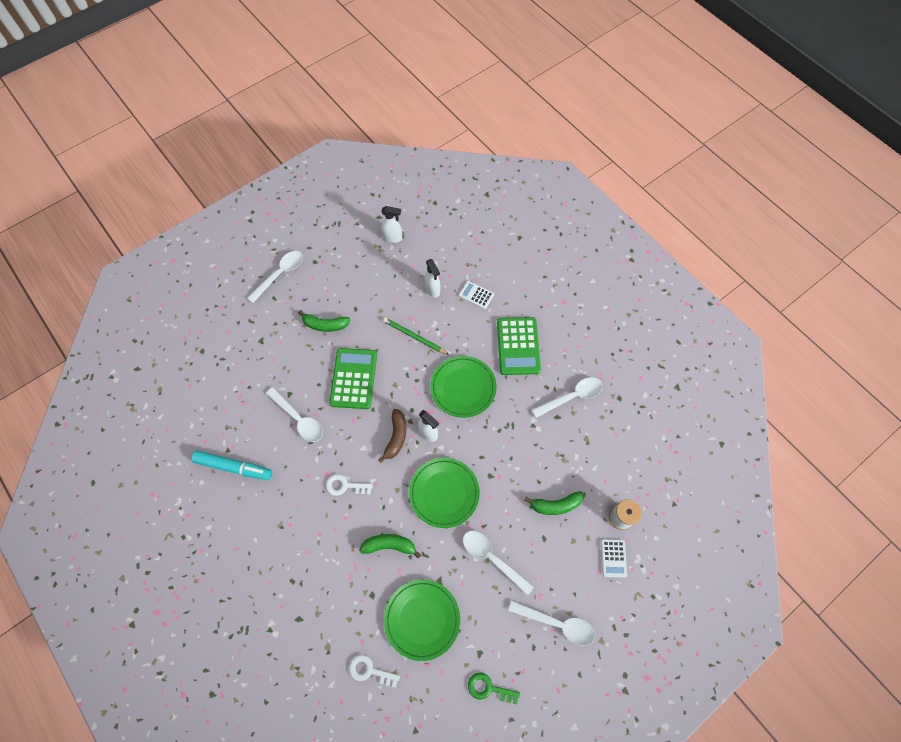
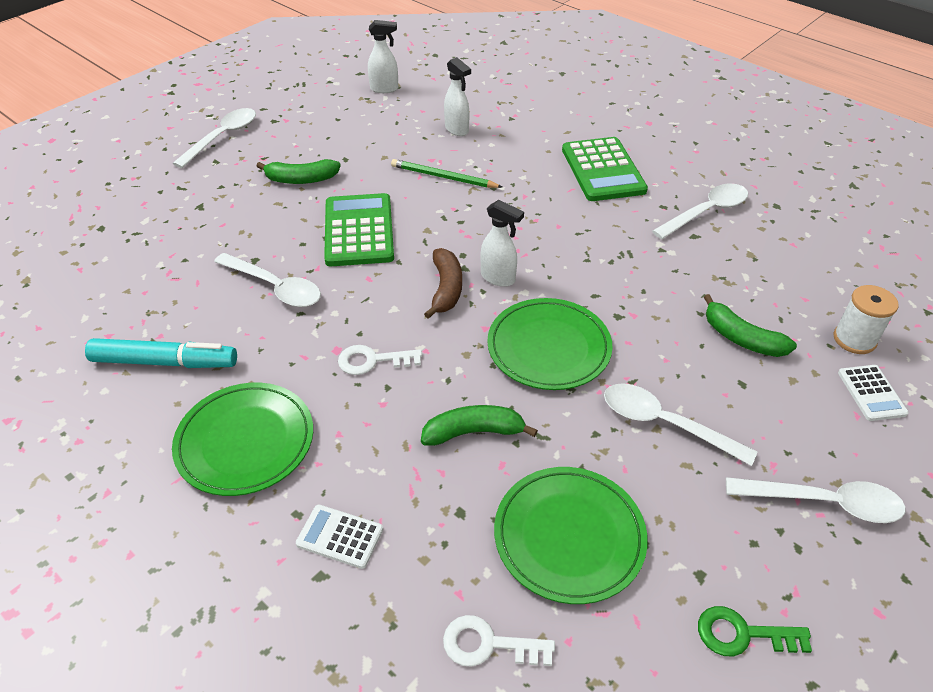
camera: 10 degrees left, 20 degrees down
green plate [430,356,496,418] -> green plate moved to [172,383,313,496]
white calculator [459,281,494,309] -> white calculator moved to [296,505,383,569]
green banana [524,491,583,515] -> green banana turned 60 degrees clockwise [704,294,797,357]

